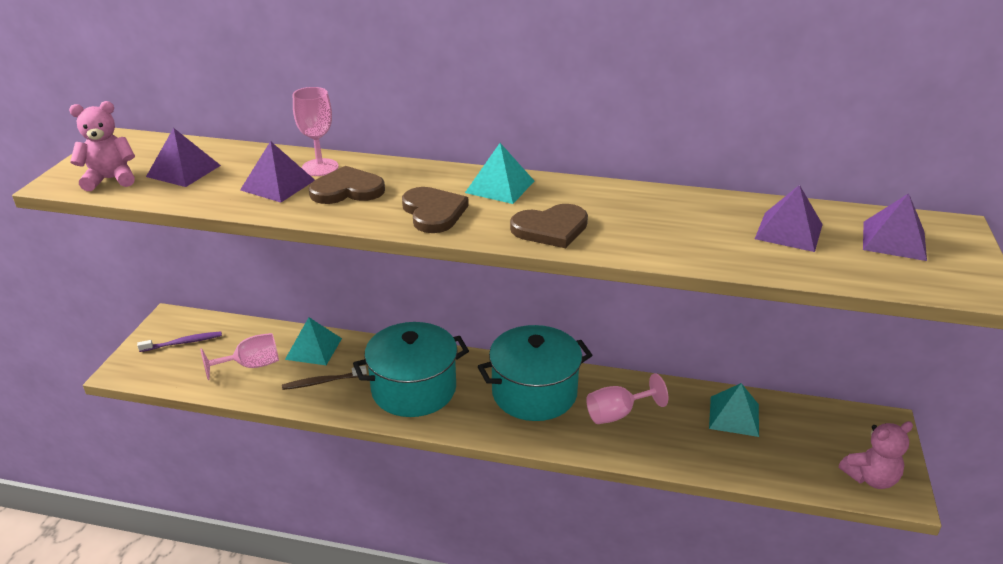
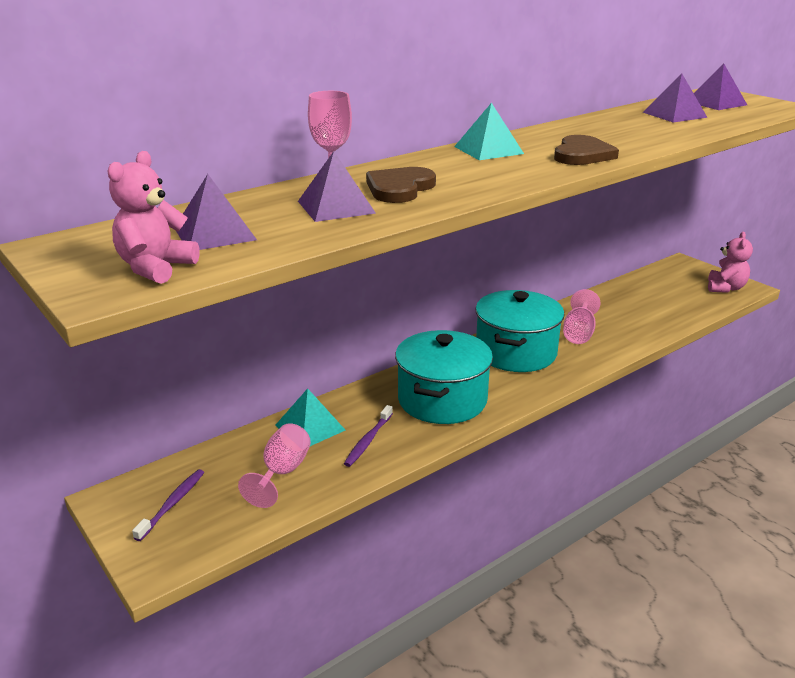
camera: 50 degrees left, 5 degrees down
brown toothbrush [282,365,367,390] -> purple toothbrush [344,405,393,467]
brown heart [402,187,469,233] -> none
turquoise pyramid [709,383,759,437] -> none

